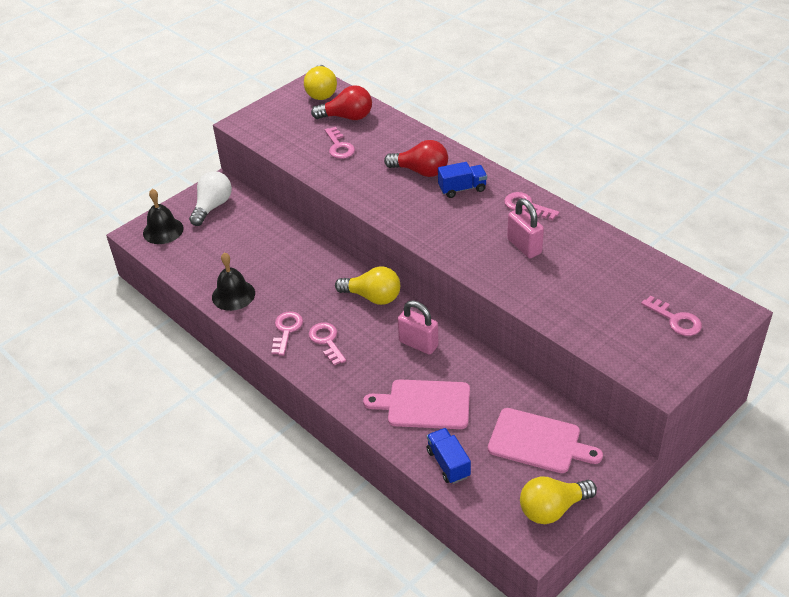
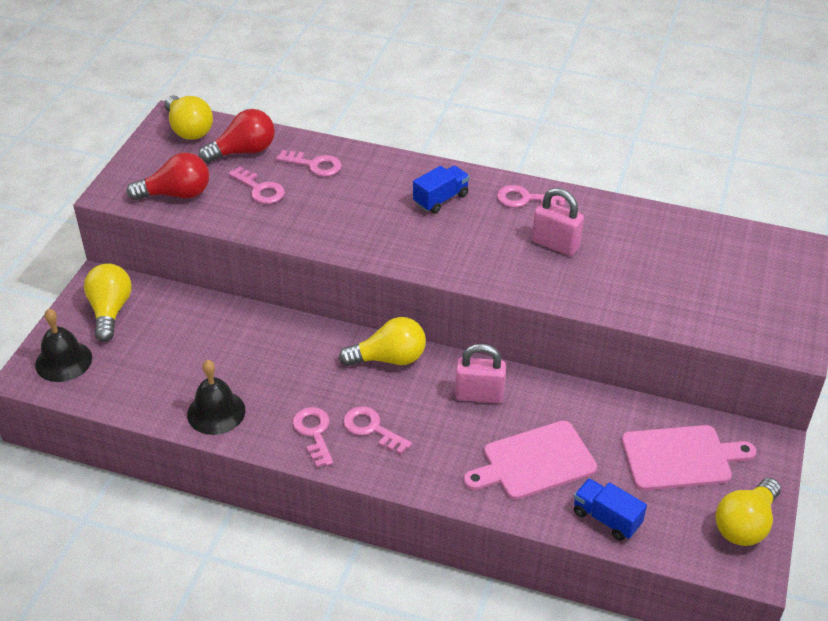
camera: 30 degrees left, 0 degrees up
white light bulb [189,171,232,226] -> yellow light bulb [84,263,131,342]
red light bulb [384,140,448,177] -> red light bulb moved to [127,152,209,200]
pink key [641,296,702,336] -> pink key moved to [276,150,342,177]

